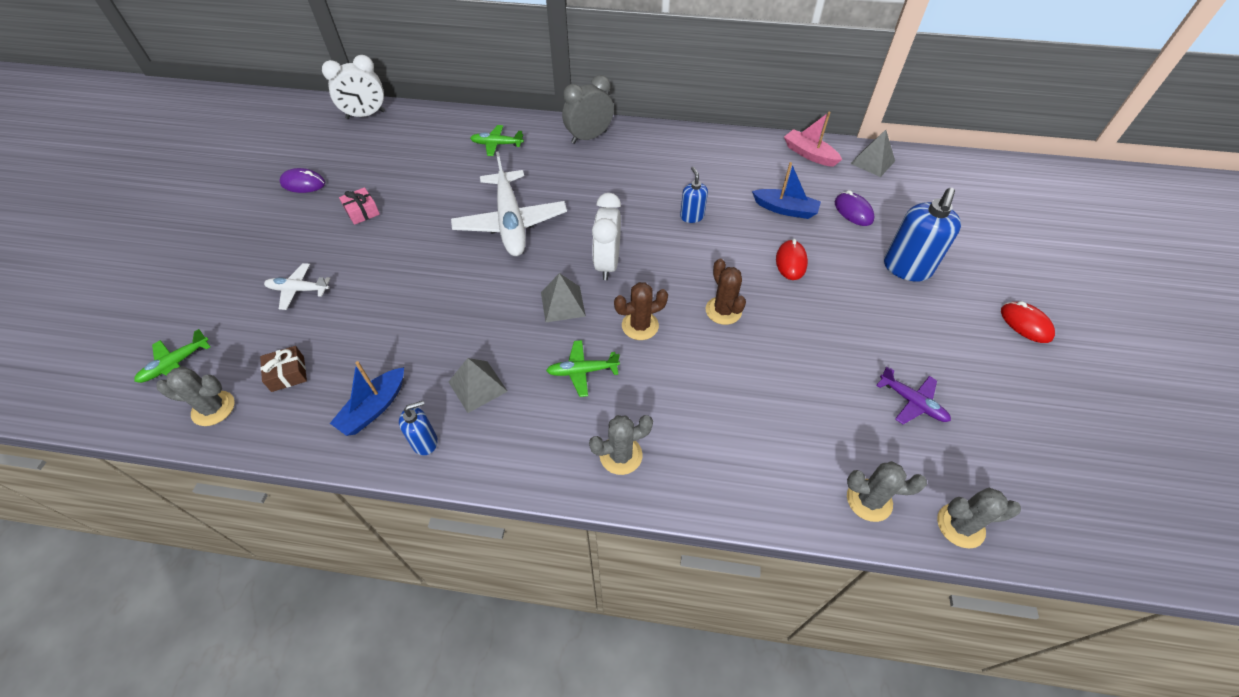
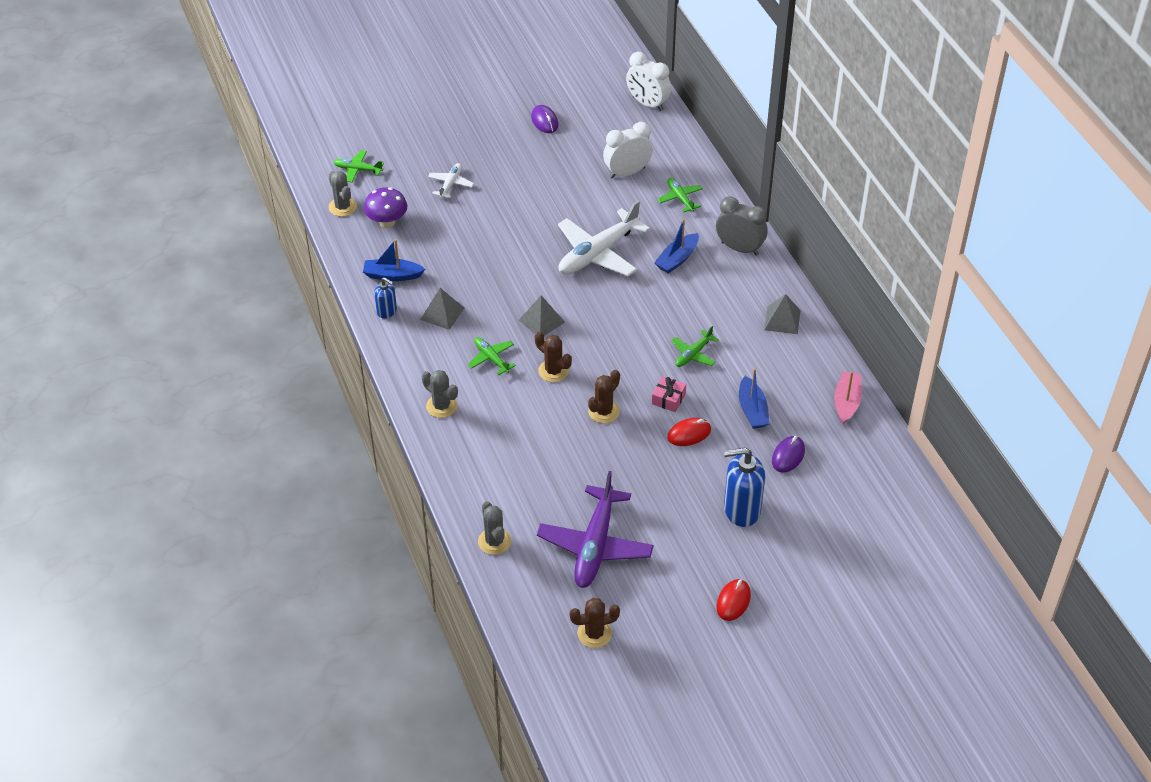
camera: 60 degrees right, 5 degrees down
brown gift [260,346,307,392] -> purple mushroom [364,187,407,228]
white plane [264,263,331,310] -> white plane turned 45 degrees clockwise [428,163,474,198]
pink gift [339,187,380,225] -> pink gift moved to [652,376,686,412]
white clock [592,193,621,280] -> white clock moved to [603,122,653,179]
blue soap dispenser [680,167,708,223] -> green plane [671,326,719,367]
grey pyramid [850,130,895,177] -> grey pyramid moved to [764,294,801,334]
purple plane [876,367,951,424] -> purple plane [537,471,654,588], size x2.04
grey cactus [937,488,1021,549] -> none
none -> brown cactus [569,598,620,648]
none -> blue boat [654,219,699,274]

